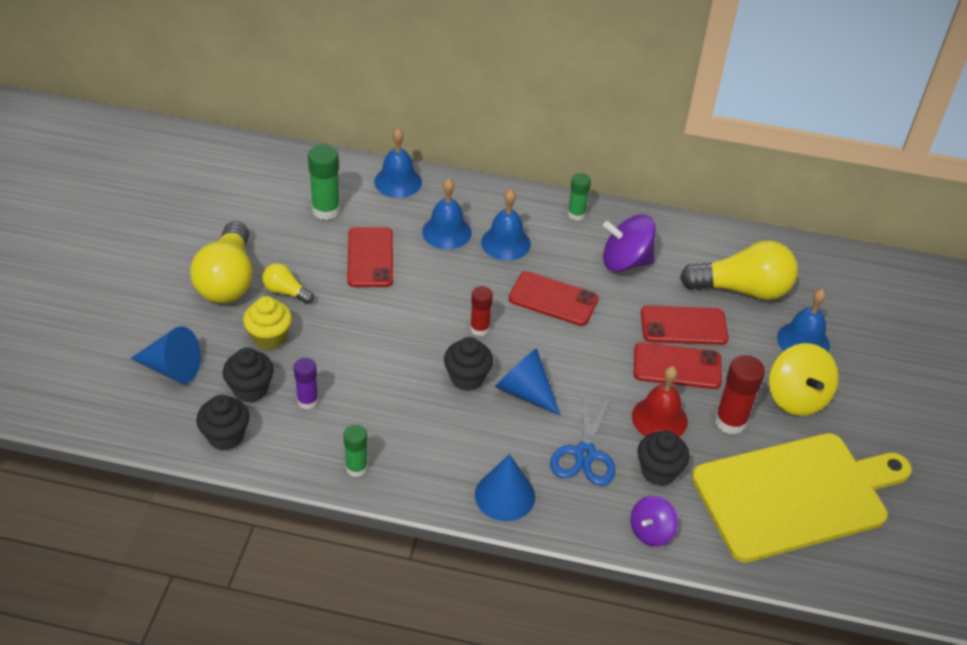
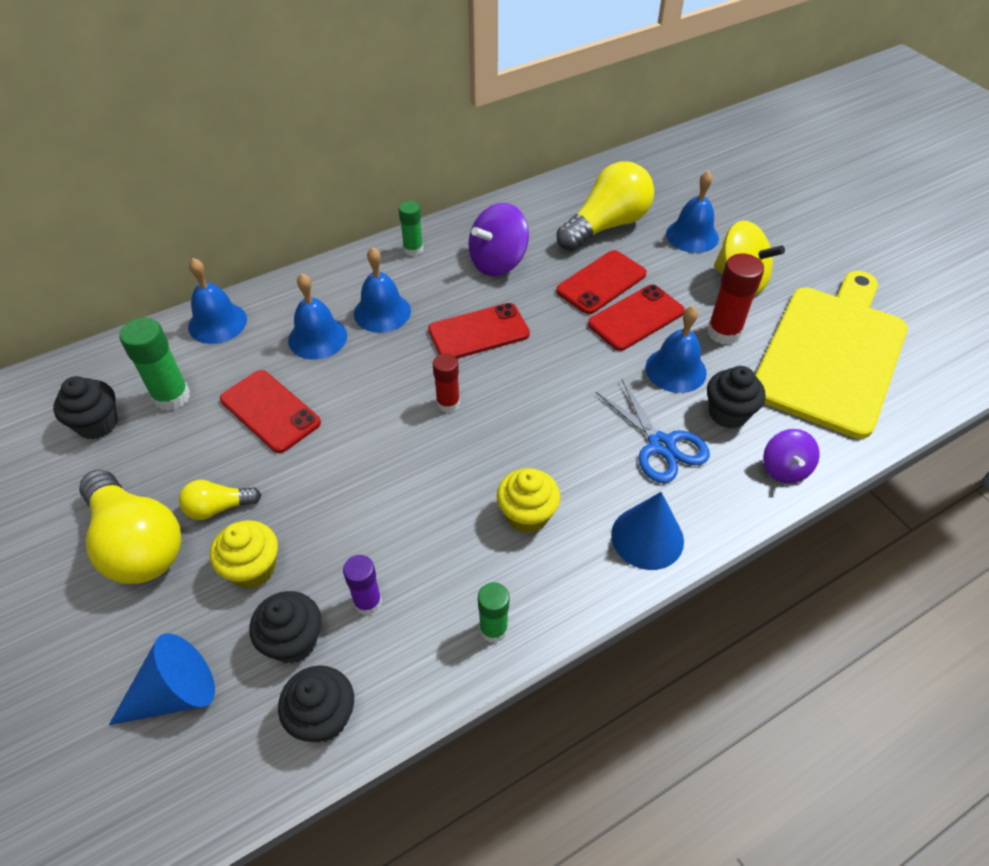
camera: 40 degrees left, 5 degrees up
black cupcake [444,337,493,391] -> black cupcake moved to [53,376,118,440]
blue cone [495,348,560,415] -> none
red bell [632,366,688,437] -> blue bell [645,306,707,393]
none -> yellow cupcake [497,468,560,533]

